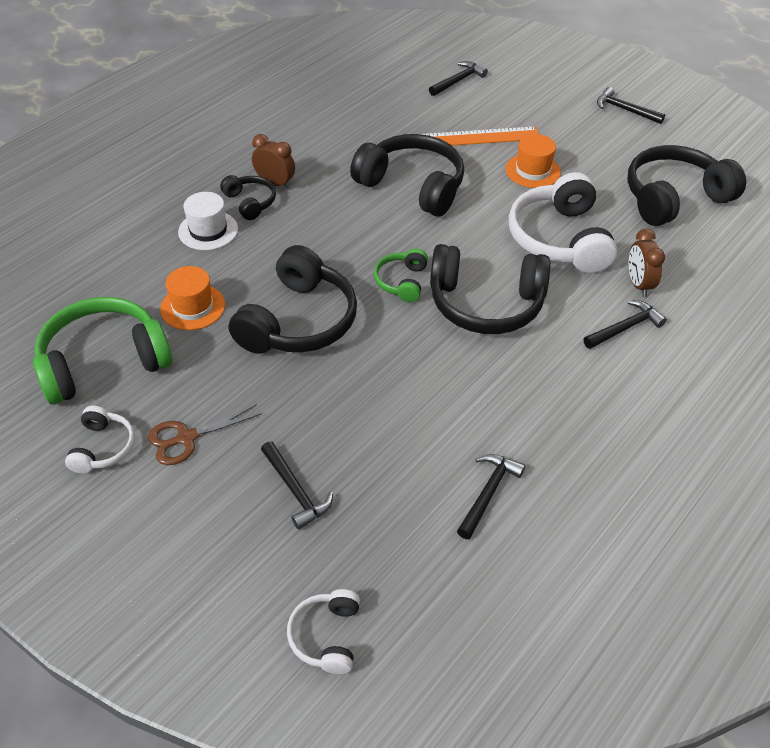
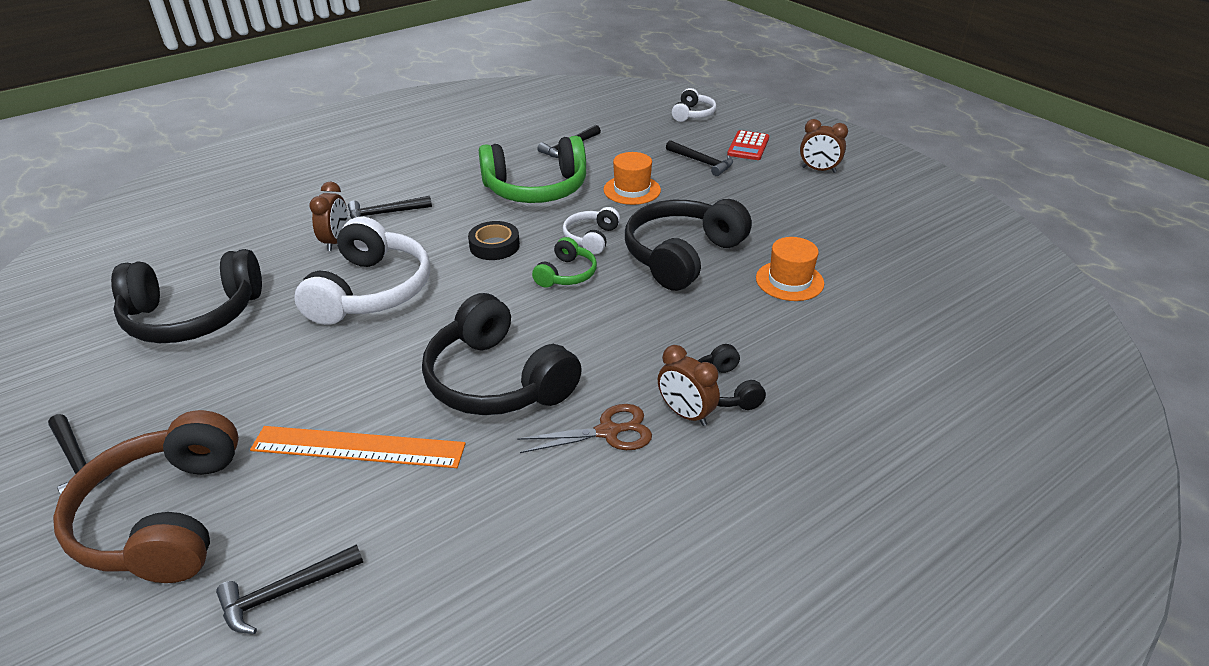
camera: 165 degrees left, 10 degrees down
green headphones [33,297,172,404] -> green headphones moved to [479,136,586,203]
white headphones [65,406,135,474] -> white headphones moved to [563,207,620,254]
brown scissors [148,404,262,465] -> brown scissors moved to [517,404,652,453]
white hat [178,192,238,250] -> none
black hammer [261,441,333,530] -> black hammer turned 150 degrees clockwise [666,140,733,176]
black headphones [430,244,550,334] -> black tape [468,221,520,260]
orange hat [506,134,561,188] -> orange hat moved to [603,152,661,205]
none -> brown headphones [53,410,239,583]
none -> red calculator [727,130,769,160]
none -> brown clock [800,119,848,173]

